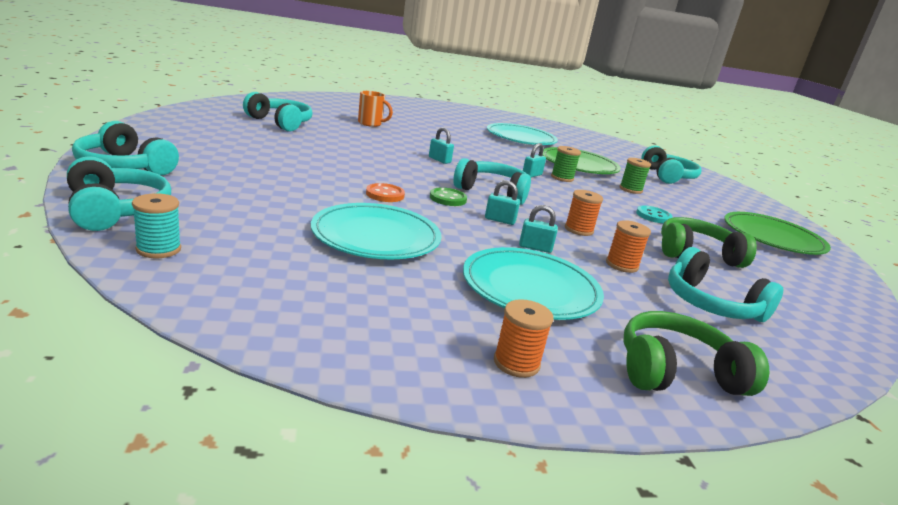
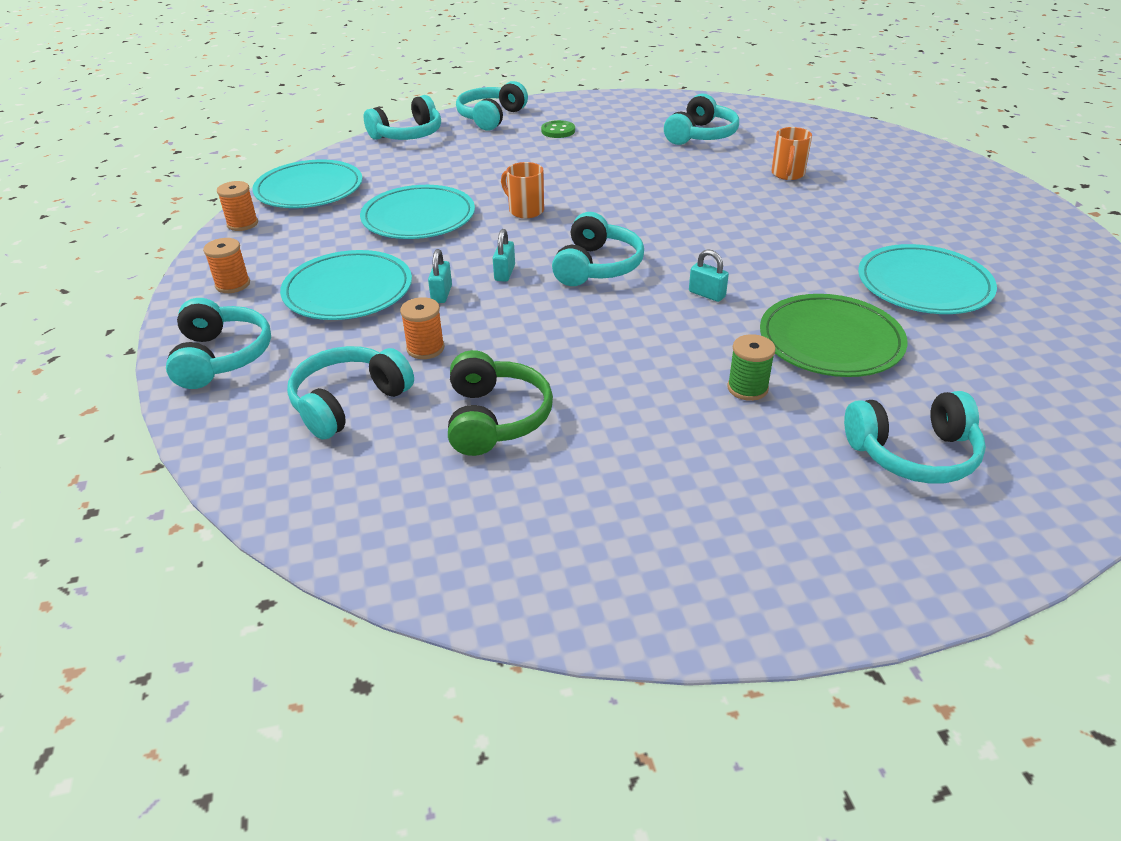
camera: 90 degrees right, 15 degrees up
turquoise spool [132,193,181,258] -> none
orange button [366,183,405,202] -> orange mug [501,162,544,218]
turquoise padlock [429,127,454,164] -> none
green button [430,187,467,206] -> green button moved to [541,120,575,138]
green spool [551,146,581,182] -> none
orange spool [565,190,603,236] -> orange spool moved to [217,181,258,231]
green headphones [624,311,769,396] -> turquoise headphones [166,298,271,389]
turquoise button [636,206,673,223] -> none
green plate [724,212,831,255] -> none
none -> turquoise plate [252,160,362,208]

